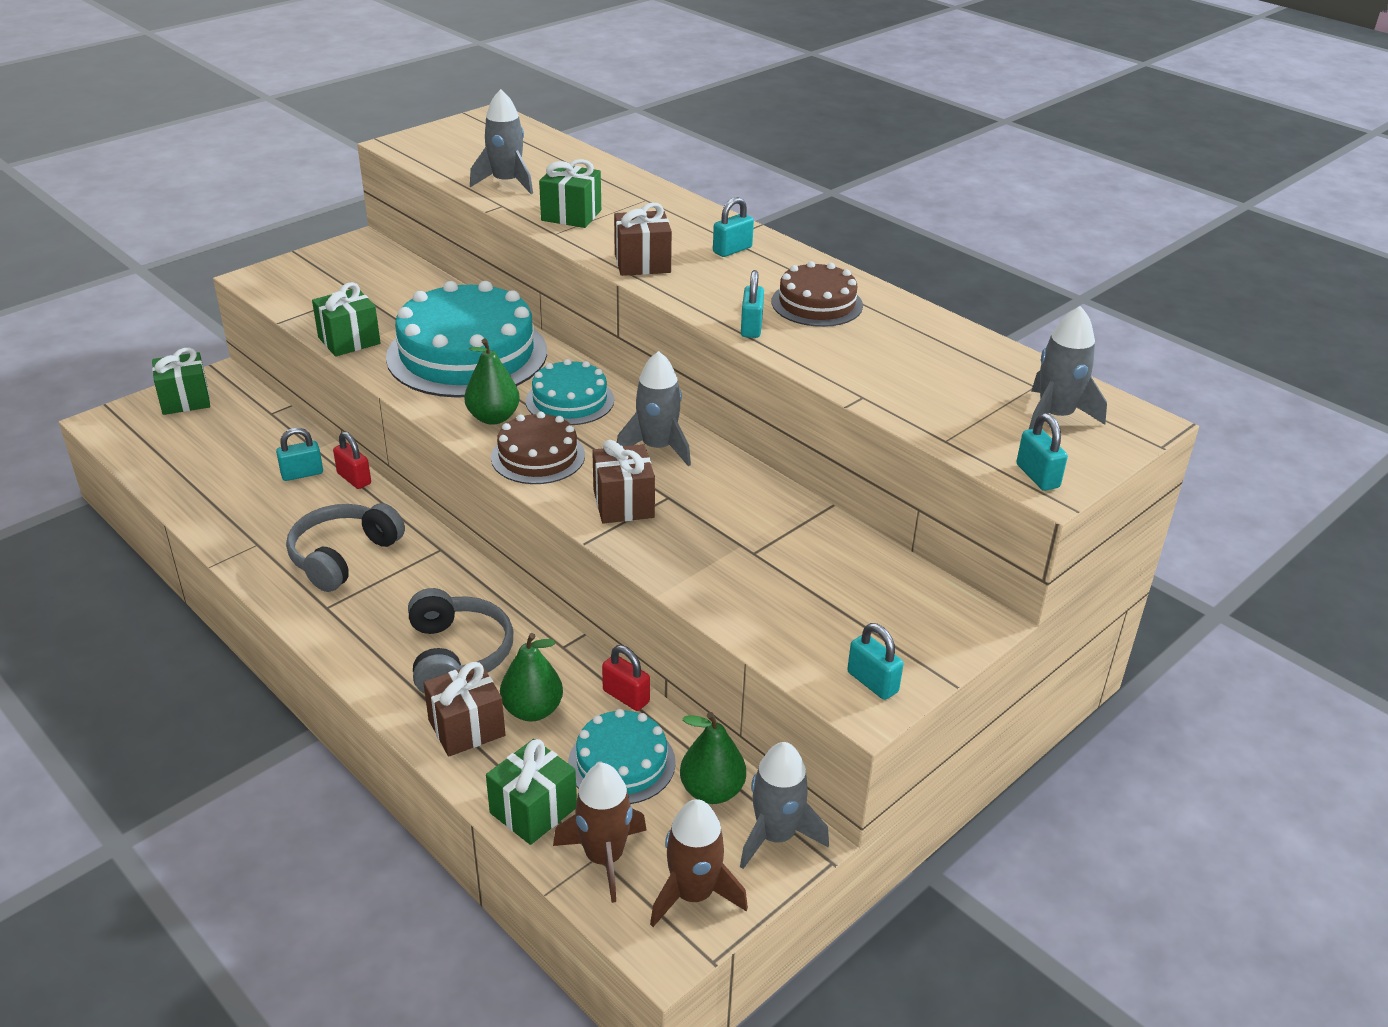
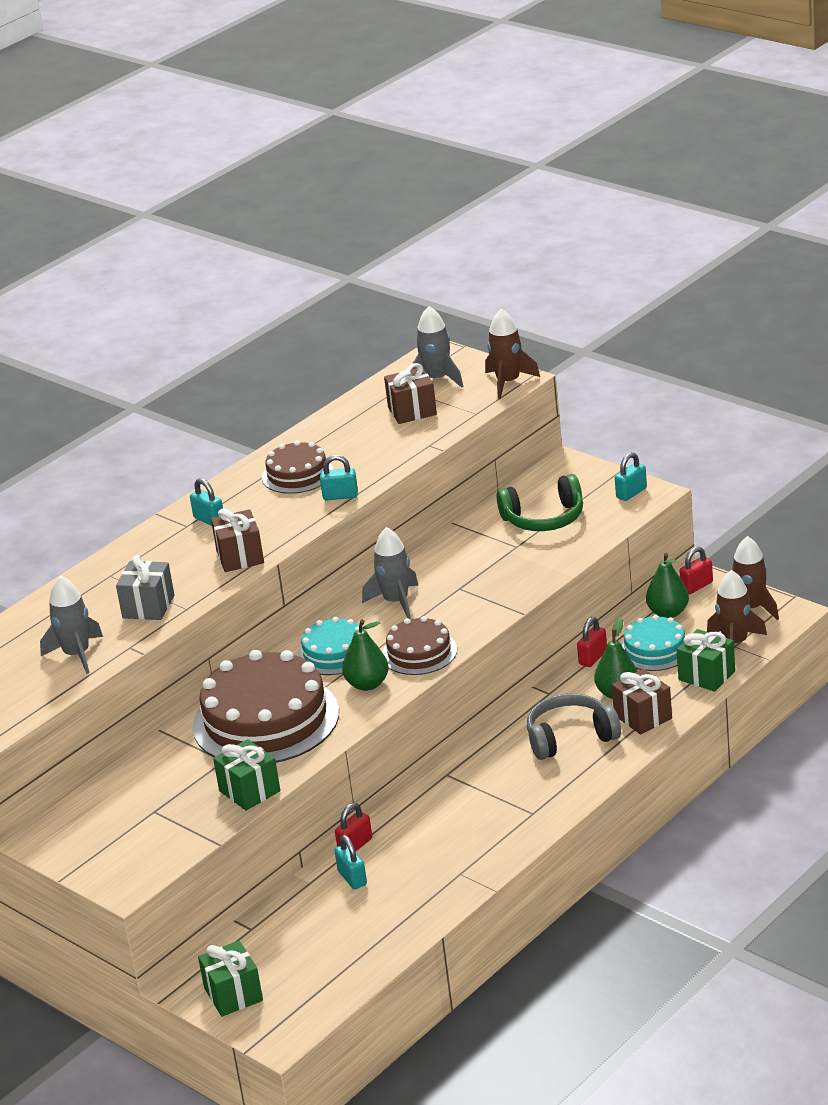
camera: 90 degrees left, 5 degrees down
grey headphones [286,503,405,592] -> none
turquoise cake [386,281,547,398] -> brown cake [192,650,339,763]
green gift [539,159,601,228] -> grey gift [116,555,174,620]
brown gift [592,440,655,524] -> brown gift moved to [384,363,437,424]
grey rocket [740,742,829,869] -> red padlock [679,546,713,594]
turquoise padlock [1017,413,1068,491] -> brown rocket [485,309,540,399]
none -> green headphones [497,474,583,531]

